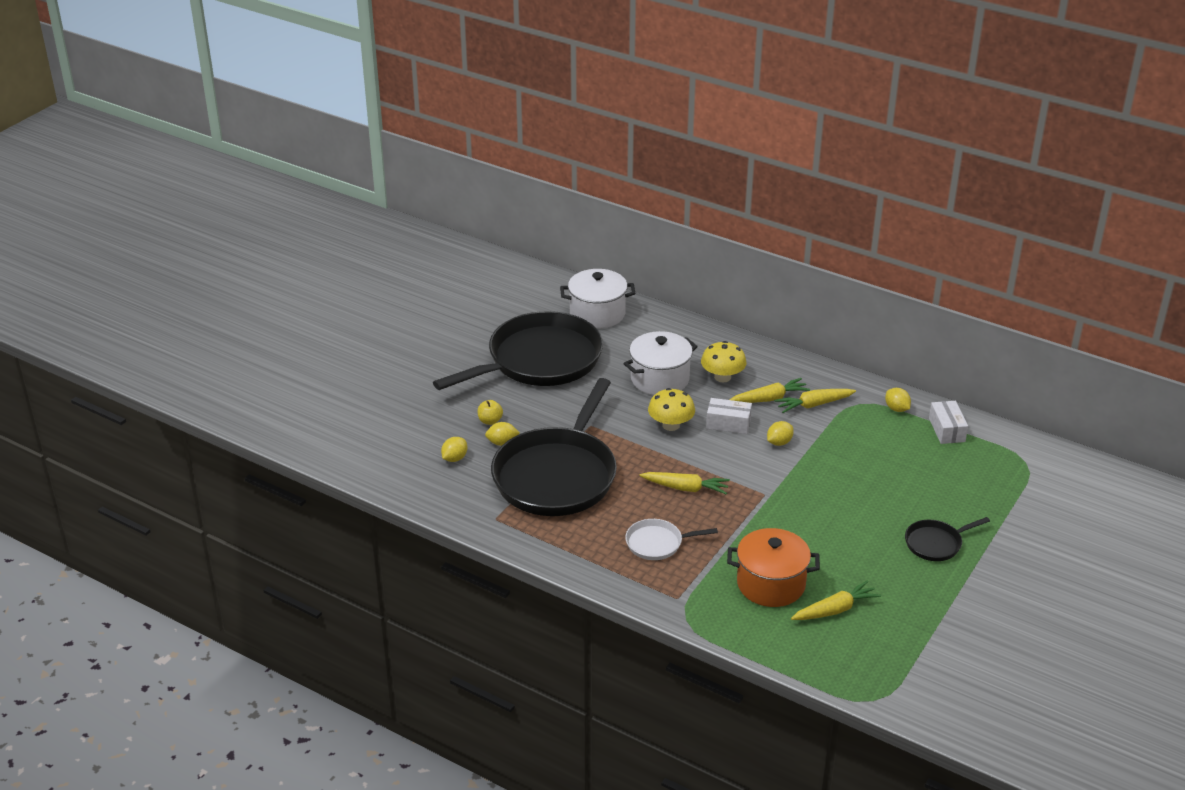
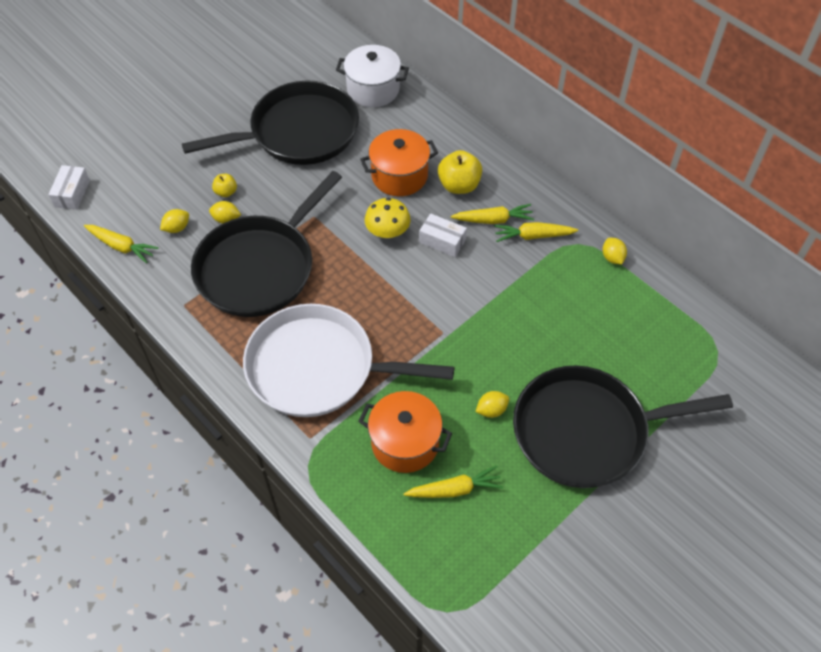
camera: 15 degrees right, 20 degrees up
white pot [624,331,698,395] -> orange pot [360,129,438,196]
white pan [625,519,718,560] -> white pan [243,304,454,417], size x2.32
yellow carrot [639,472,730,495] -> yellow carrot moved to [84,225,159,263]
yellow mushroom [701,341,746,382] -> yellow apple [438,150,482,194]
yellow lemon [767,421,794,446] -> yellow lemon moved to [476,391,509,418]
black pan [905,517,990,561] -> black pan [513,366,733,488], size x2.32
white box [929,401,968,444] -> white box moved to [48,165,90,210]

